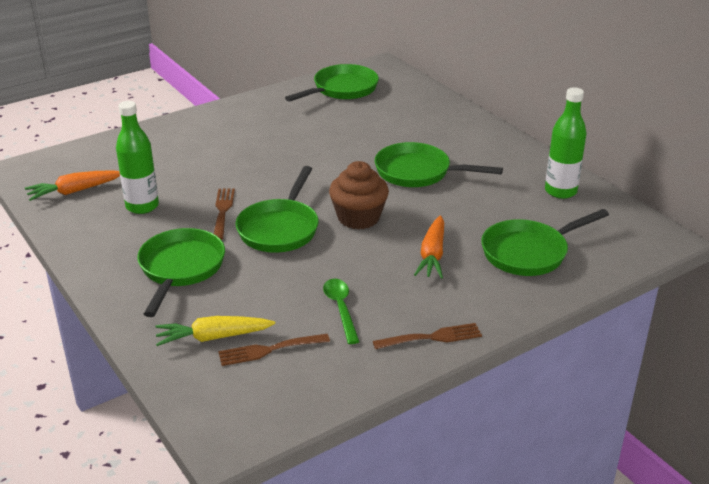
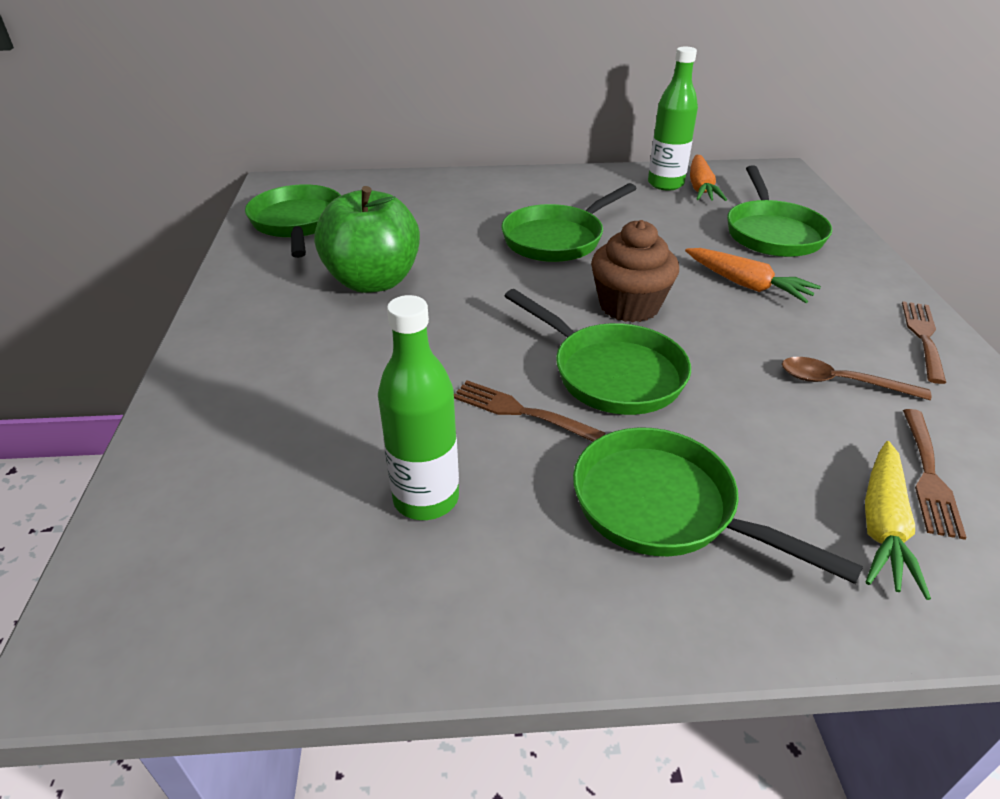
camera: 60 degrees left, 5 degrees up
orange carrot [25,170,120,201] -> orange carrot moved to [690,155,727,201]
green spoon [323,279,360,344] -> brown spoon [782,357,931,400]
none -> green apple [314,186,420,293]

